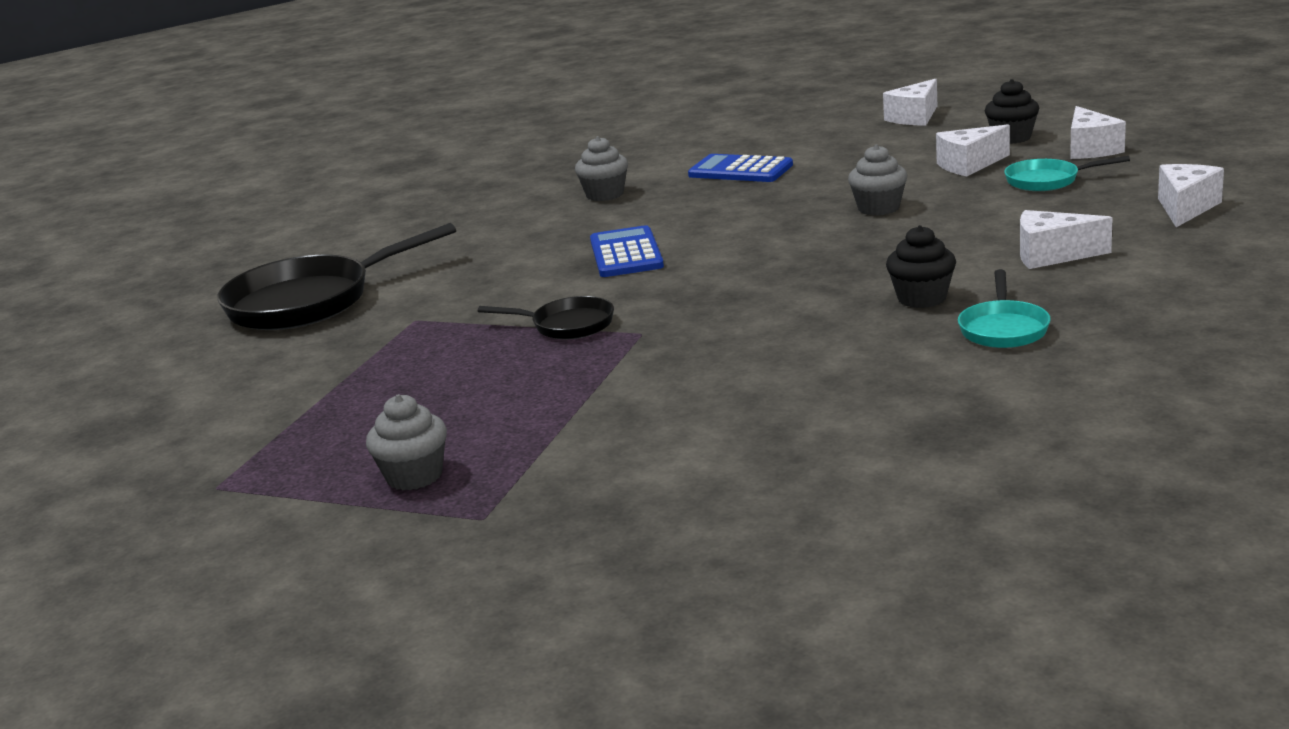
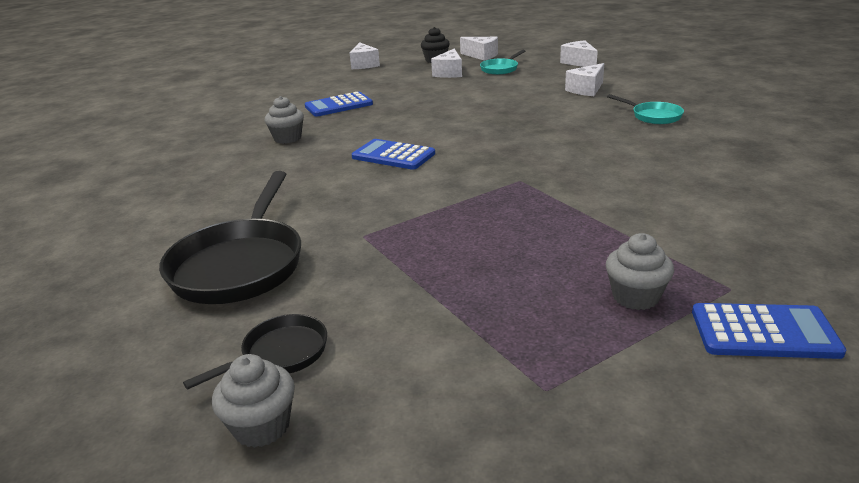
camera: 55 degrees left, 5 degrees up
black pan [478,296,614,339] -> black pan moved to [183,314,327,390]
grey cupcake [848,144,907,216] -> grey cupcake moved to [212,354,295,448]
black cupcake [886,225,956,308] -> none
none -> blue calculator [692,303,846,359]

